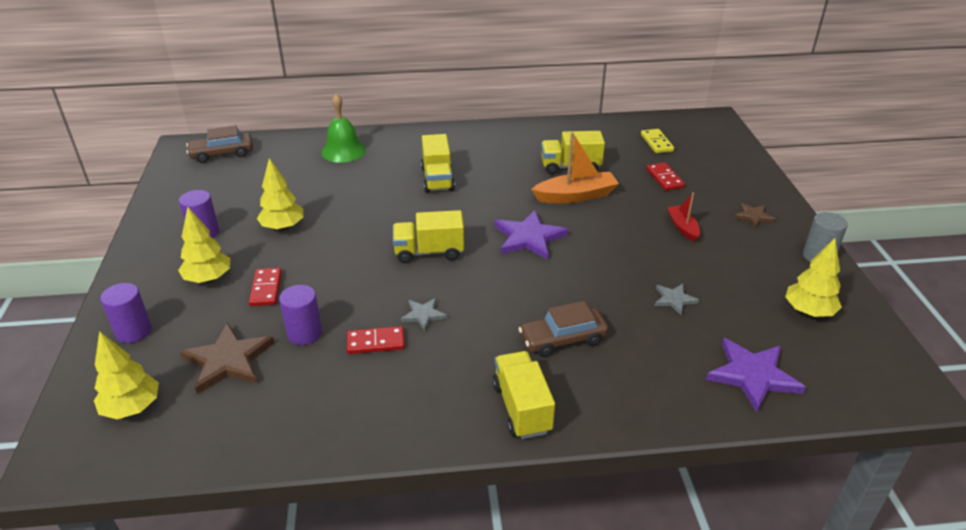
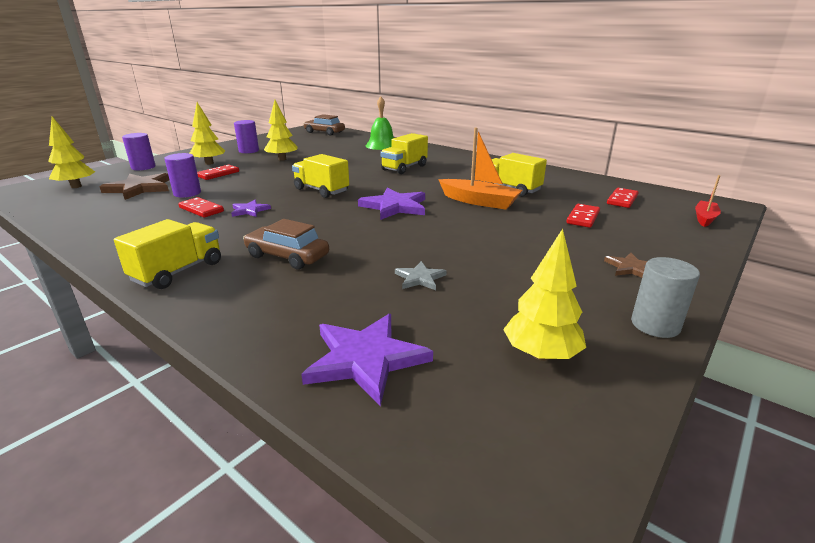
camera: 45 degrees right, 10 degrees down
grey star [401,298,447,331] -> purple star [231,200,271,217]
yellow domino [641,129,674,153] -> red domino [607,188,639,208]
red boat [667,192,700,242] -> red boat moved to [695,175,721,227]

